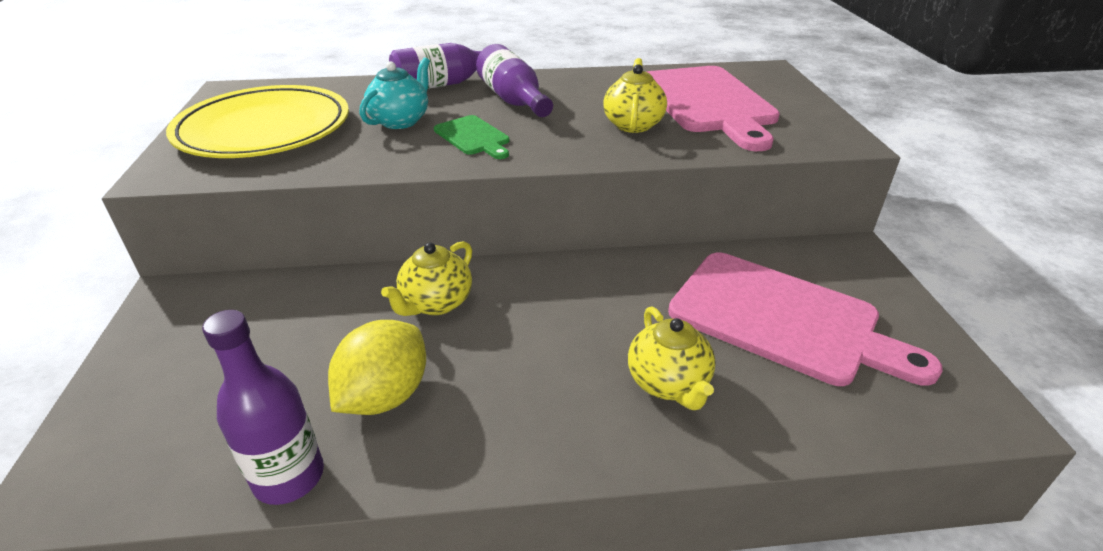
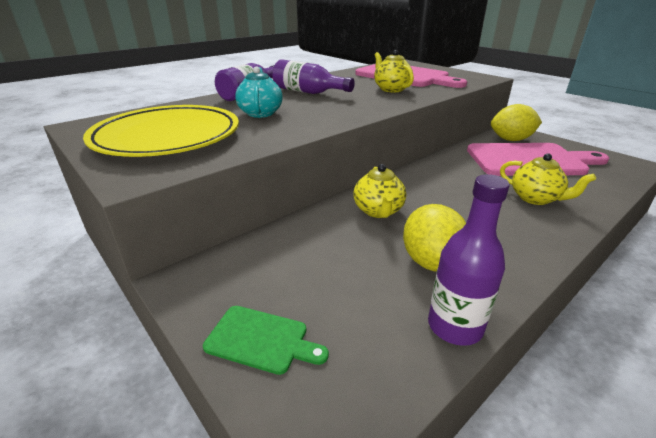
camera: 35 degrees left, 5 degrees down
green cutting board [434,115,509,159] -> green cutting board moved to [203,306,329,375]
none -> yellow lemon [491,104,542,141]

